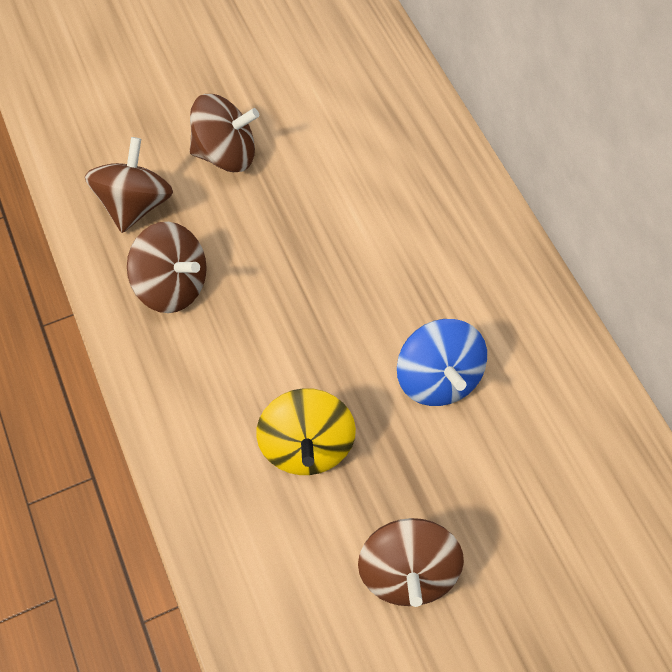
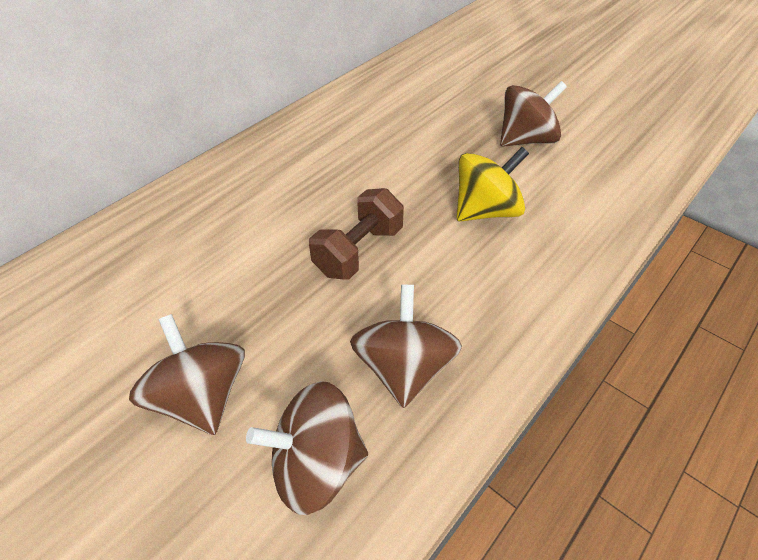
camera: 115 degrees left, 15 degrees down
blue spinning top [397,319,487,406] -> none
none -> brown dumbbell [309,188,404,280]

